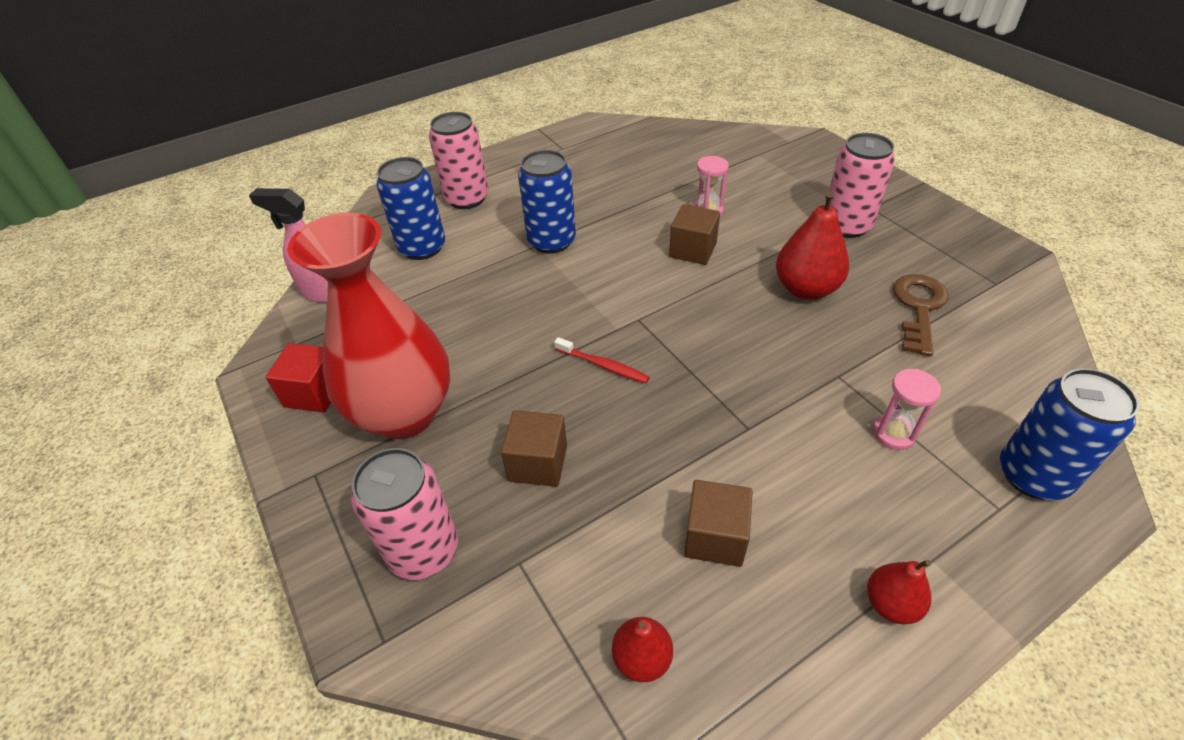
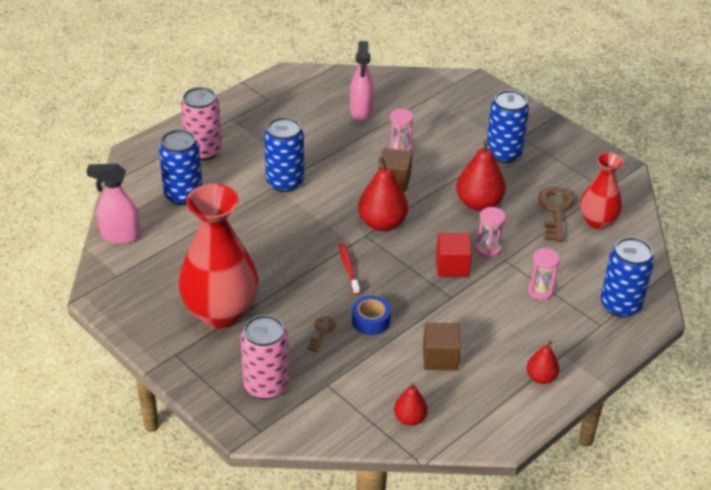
camera: 15 degrees left, 5 degrees down
red cube [265,343,331,412] -> red cube moved to [436,233,472,277]
brown cube [501,410,567,487] -> brown key [307,316,336,352]
red toothbrush [554,337,650,383] -> red toothbrush turned 120 degrees counterclockwise [339,243,360,295]
pink can [829,133,895,238] -> blue can [487,90,529,163]
none -> pink spray bottle [350,41,374,121]
none -> blue tape [352,295,391,335]
none -> red pear [358,157,408,231]
none -> pink hourglass [476,207,506,258]
none -> red vase [580,152,624,229]

